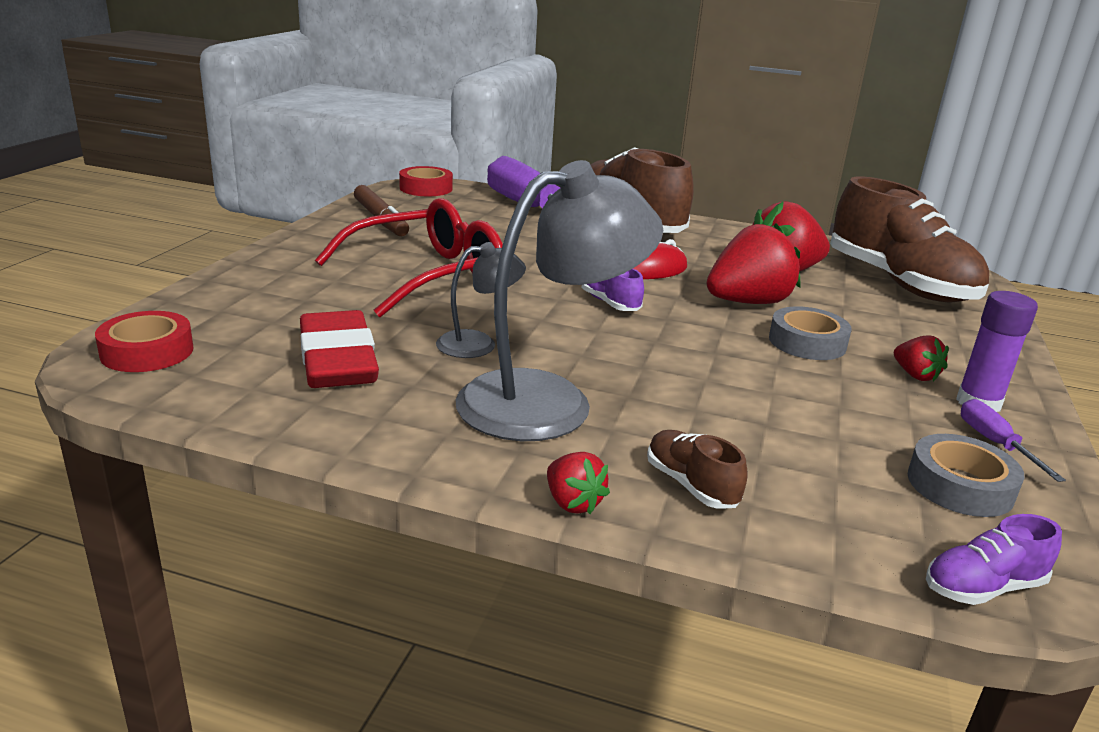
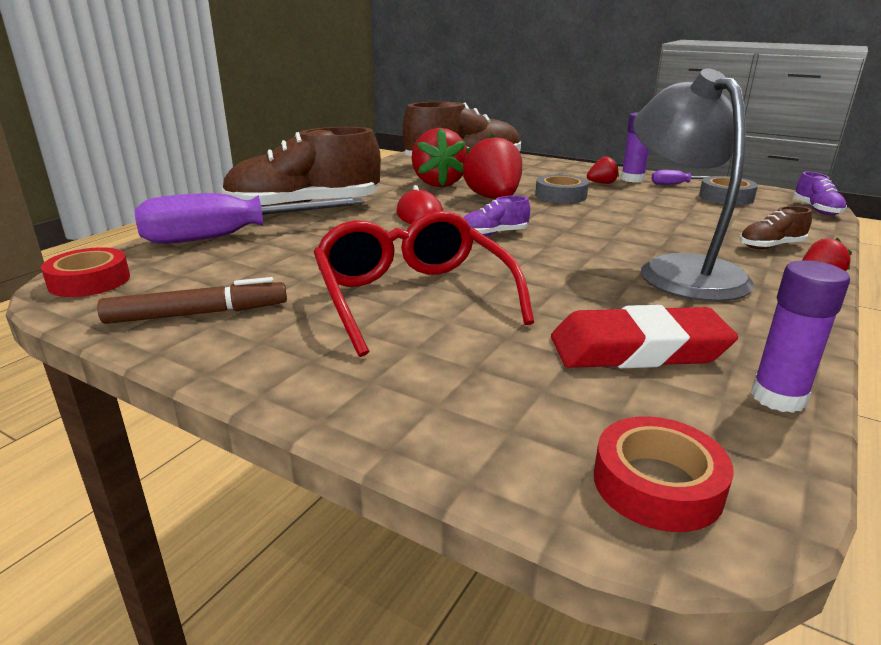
camera: 75 degrees left, 0 degrees up
grey lamp [436,242,526,358] -> none
none -> purple glue stick [751,260,850,413]

